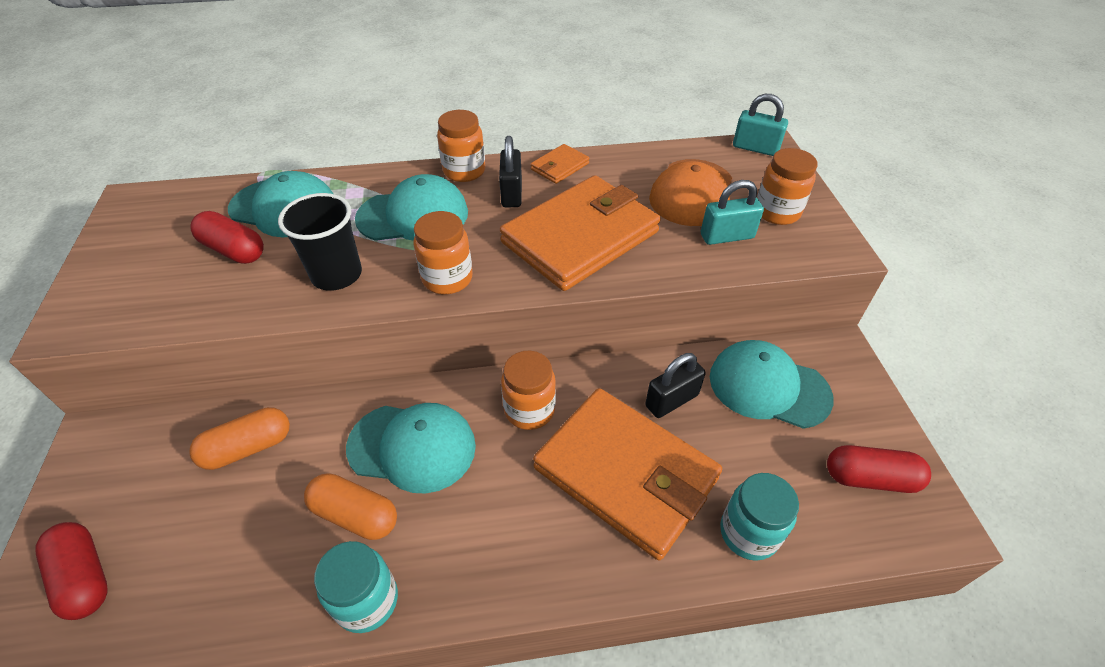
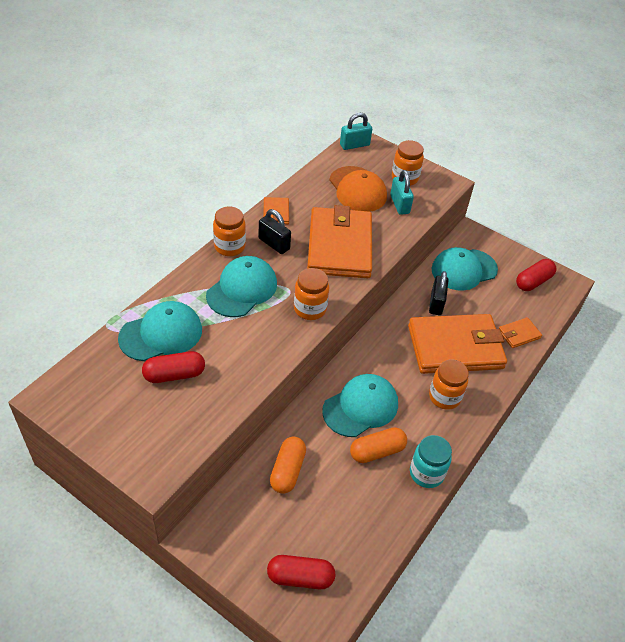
camera: 50 degrees left, 0 degrees up
black cup [278,193,362,291] -> none
orange jar [501,351,556,430] -> orange jar moved to [429,359,469,410]
turquoise padlock [701,180,764,245] -> turquoise padlock turned 45 degrees counterclockwise [390,170,414,215]
turquoise jar [720,473,799,561] -> orange wallet [499,317,542,348]

